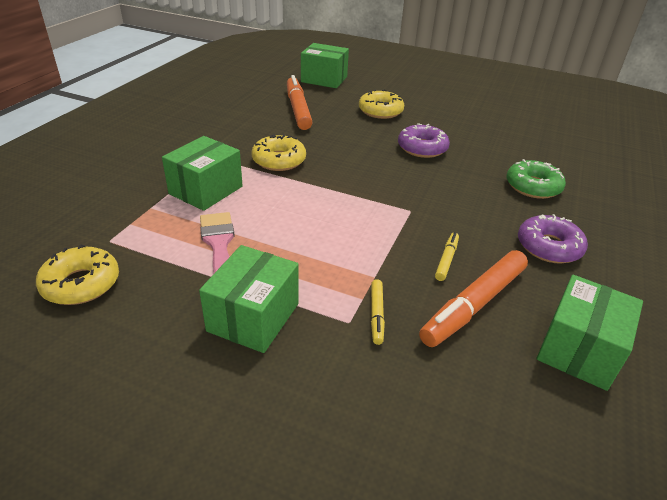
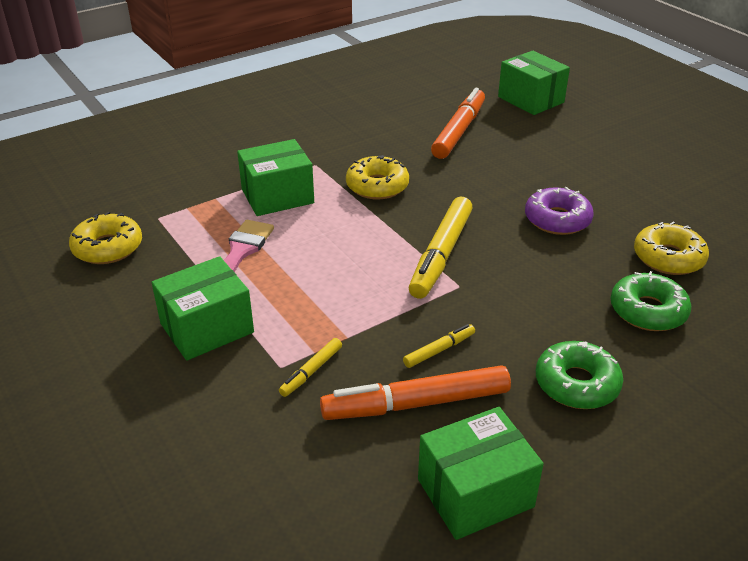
camera: 35 degrees right, 0 degrees up
yellow donut [359,89,404,119] -> yellow donut moved to [634,222,709,275]
purple donut [518,214,588,263] -> green donut [536,341,623,409]
none -> yellow marker [409,197,473,299]

